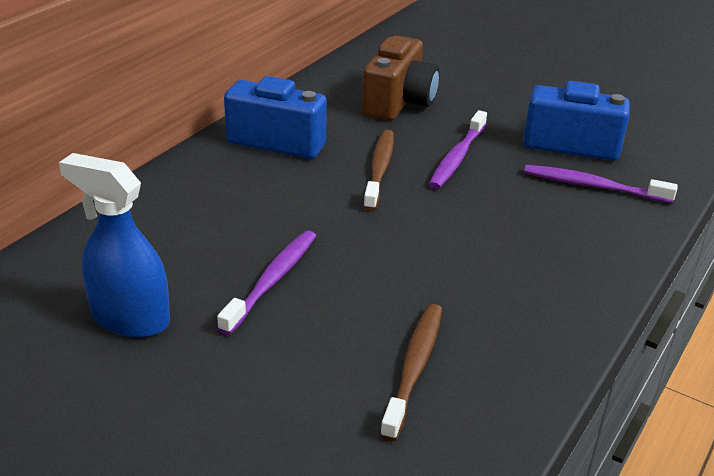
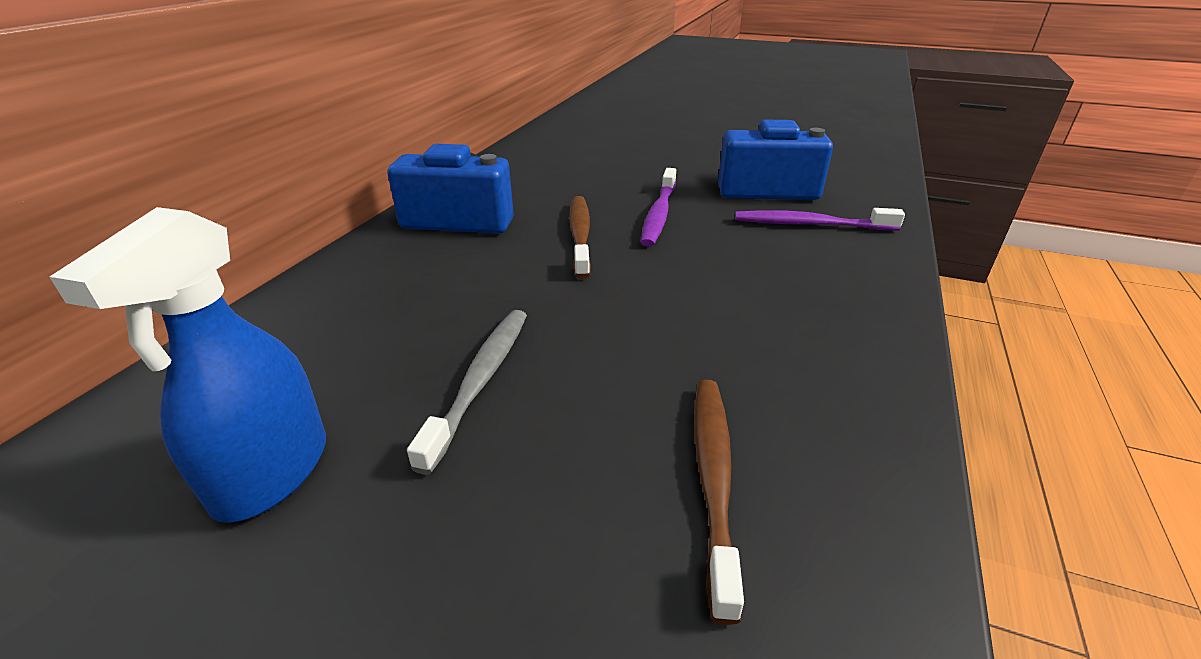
camera: 10 degrees left, 0 degrees up
blue spray bottle [59,153,170,338] -> blue spray bottle turned 90 degrees counterclockwise [50,207,326,523]
purple toothbrush [217,230,316,335] -> grey toothbrush [407,310,527,475]
brown camera [362,36,440,120] -> none

